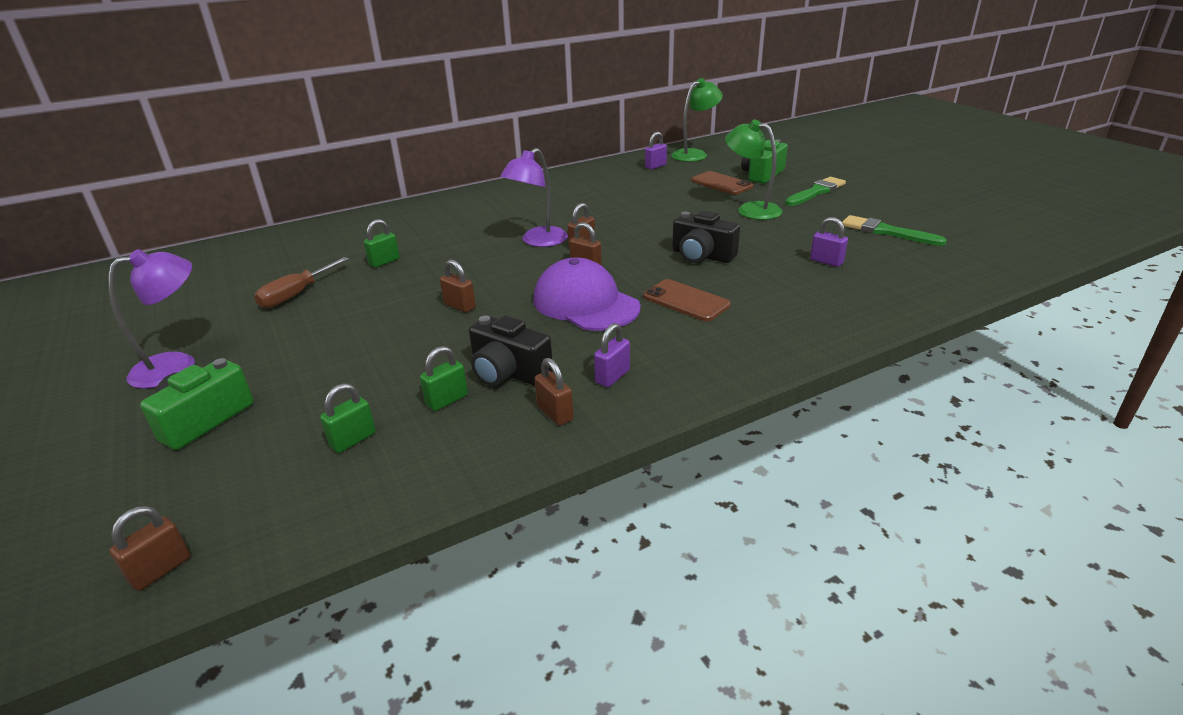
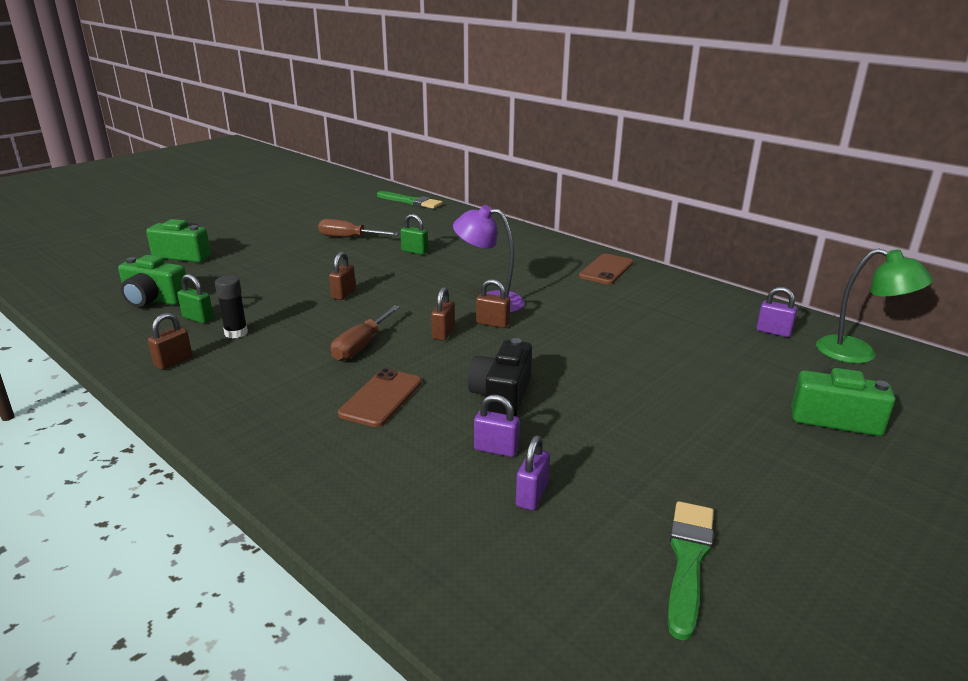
camera: 70 degrees right, 5 degrees down
purple lamp [108,249,195,389] -> none
brown padlock [109,506,190,591] -> none
green padlock [320,383,376,453] -> green camera [118,255,189,307]
black camera [469,315,553,387] -> black glue stick [215,275,248,339]
purple cap [534,258,641,331] -> brown screwdriver [331,305,400,361]
purple padlock [594,323,630,387] -> purple padlock moved to [474,395,520,457]
brown phone [691,171,753,195] -> brown phone moved to [579,253,633,284]
green lamp [725,119,782,220] -> none
green brush [785,177,846,206] -> green brush moved to [377,191,443,209]

